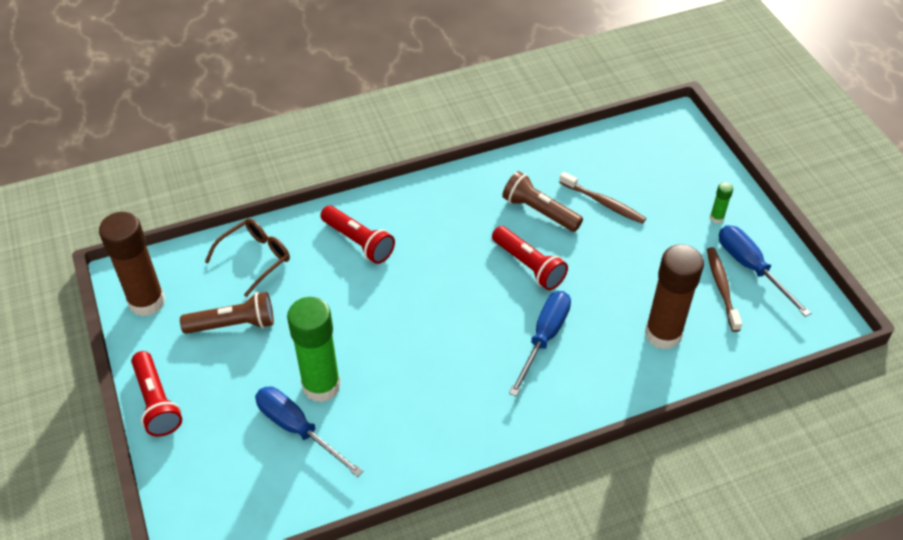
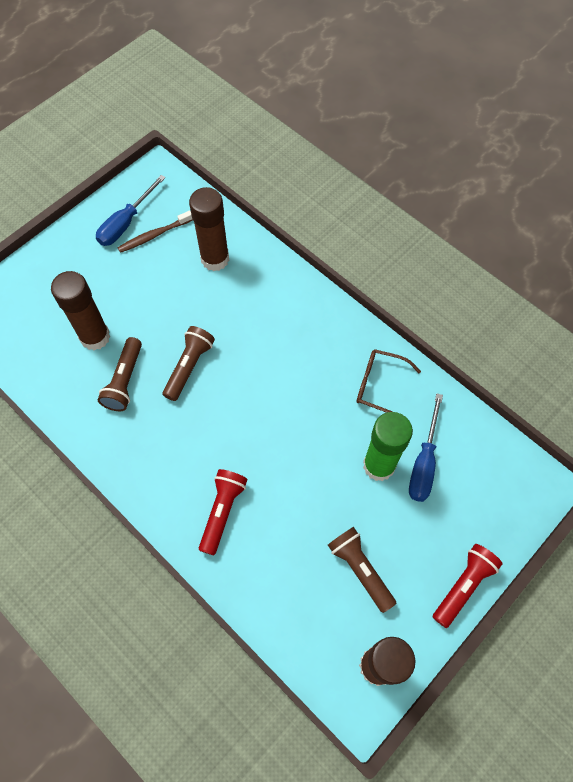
camera: 115 degrees left, 15 degrees up
brown glasses [205,218,290,297] -> brown glasses moved to [356,349,421,418]
red flashlight [492,226,568,290] -> brown flashlight [162,326,215,401]
blue screwdriver [509,291,571,396] -> none
brown toothbrush [559,172,646,224] -> brown glue stick [51,271,110,351]
green glue stick [710,182,733,223] -> none

